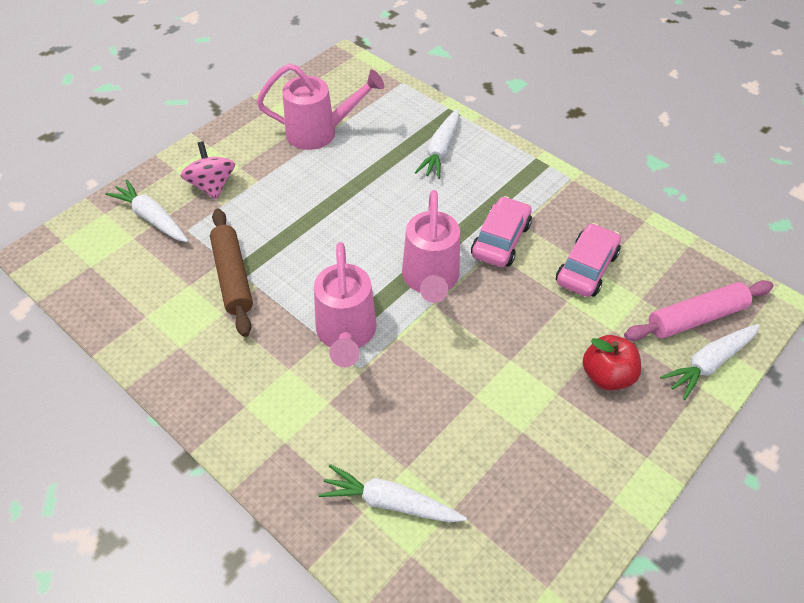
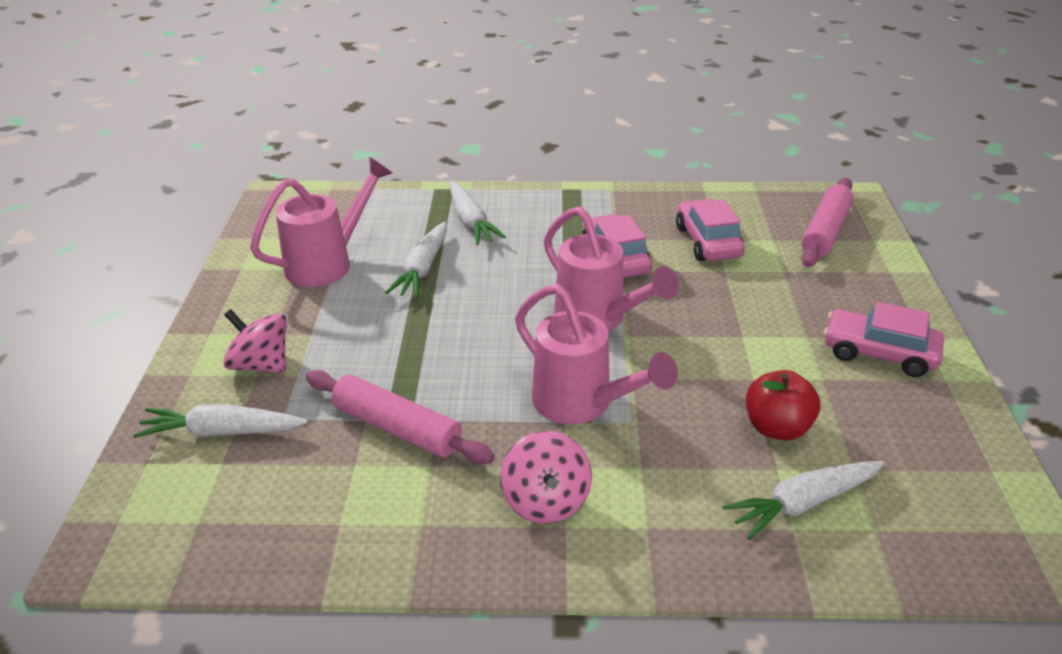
camera: 40 degrees left, 15 degrees down
brown rolling pin [210,208,253,337] -> pink rolling pin [306,370,495,464]
red apple [583,335,641,390] -> red apple moved to [746,370,820,441]
white carrot [660,324,760,400] -> white carrot moved to [385,222,447,298]
none -> pink spinning top [500,431,592,524]
none -> pink car [824,302,944,377]

